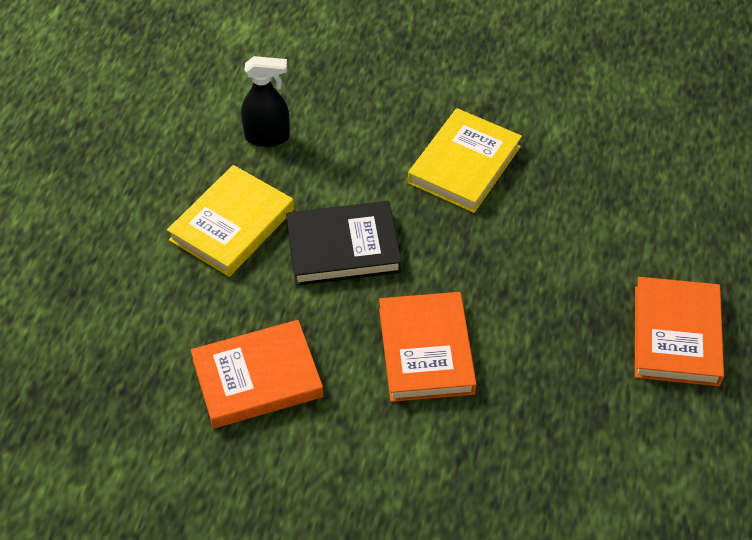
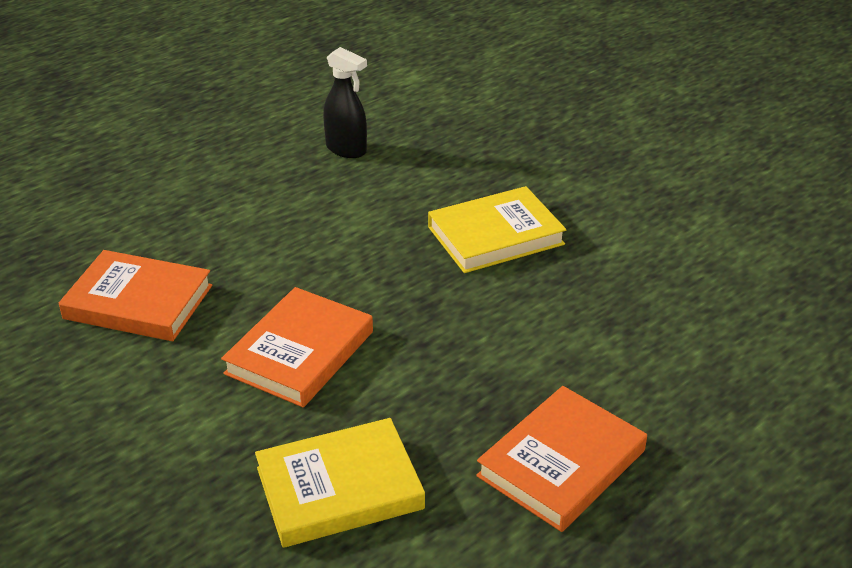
camera: 35 degrees right, 15 degrees down
yellow book [167,165,294,277] -> yellow book moved to [255,418,425,548]
black book [286,201,402,286] -> none

